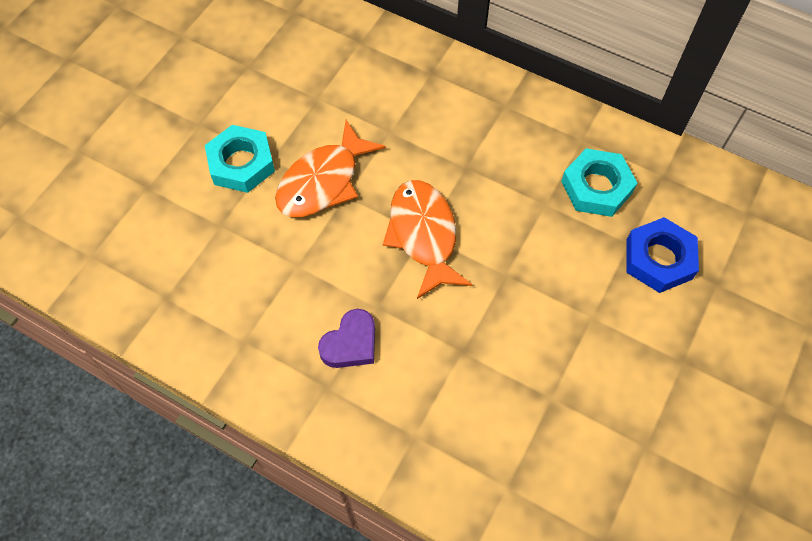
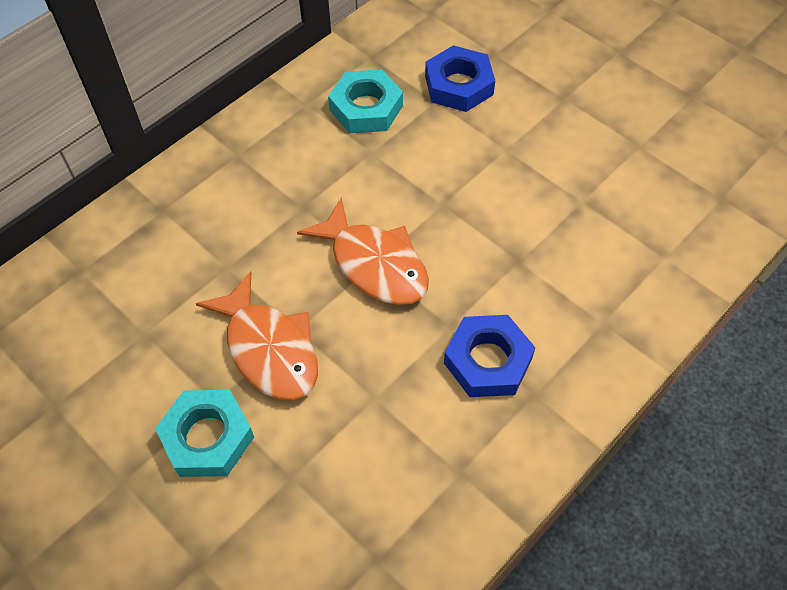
camera: 75 degrees left, 5 degrees down
purple heart [318,309,375,368] -> blue nut [444,315,536,397]
orange fish [383,180,472,299] -> orange fish turned 135 degrees counterclockwise [297,197,429,305]

